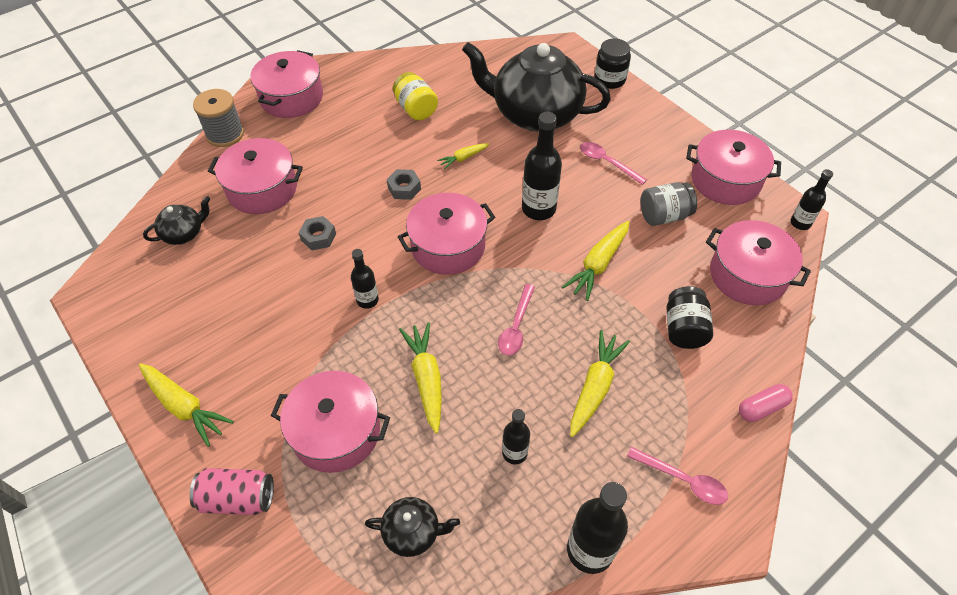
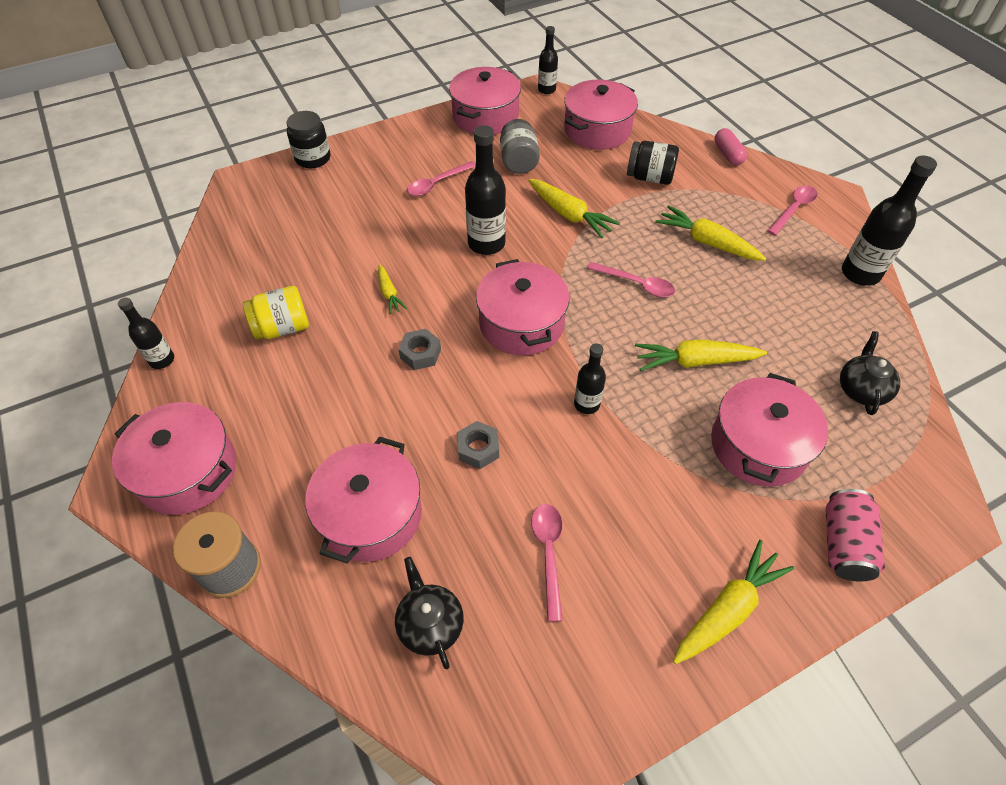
camera: 80 degrees left, 0 degrees up
black teapot [462,42,611,132] -> none
black bottle [502,409,530,464] -> black bottle moved to [118,298,174,369]
none -> pink spoon [531,504,563,622]

